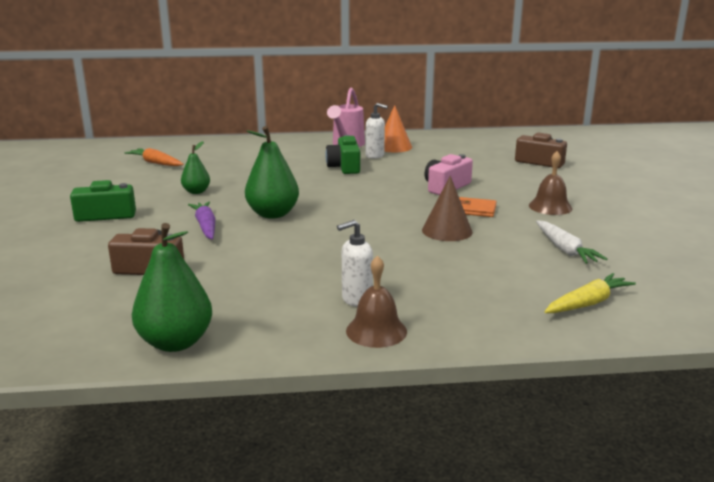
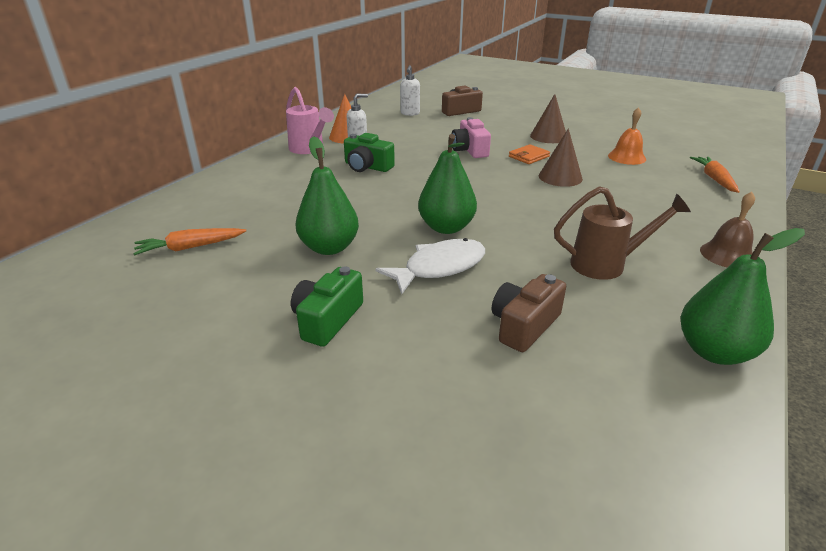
camera: 55 degrees left, 10 degrees up
green pear [181,141,210,194] -> green pear [295,136,359,255], size x1.72
purple carrot [188,202,216,239] -> white fish [375,238,485,294]
white soap dispenser [337,220,373,307] -> white soap dispenser moved to [400,65,420,116]
brown bell [529,151,572,215] -> brown cone [530,94,566,143]
white carrot [536,220,607,264] -> orange bell [608,107,646,165]
yellow carrot [544,273,636,313] -> orange carrot [690,157,740,193]
none -> brown watering can [554,186,691,280]

